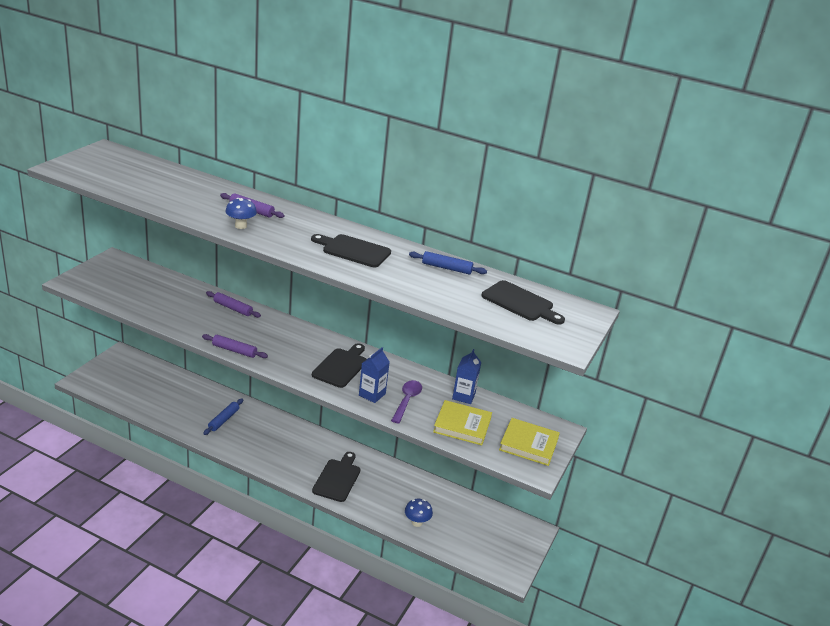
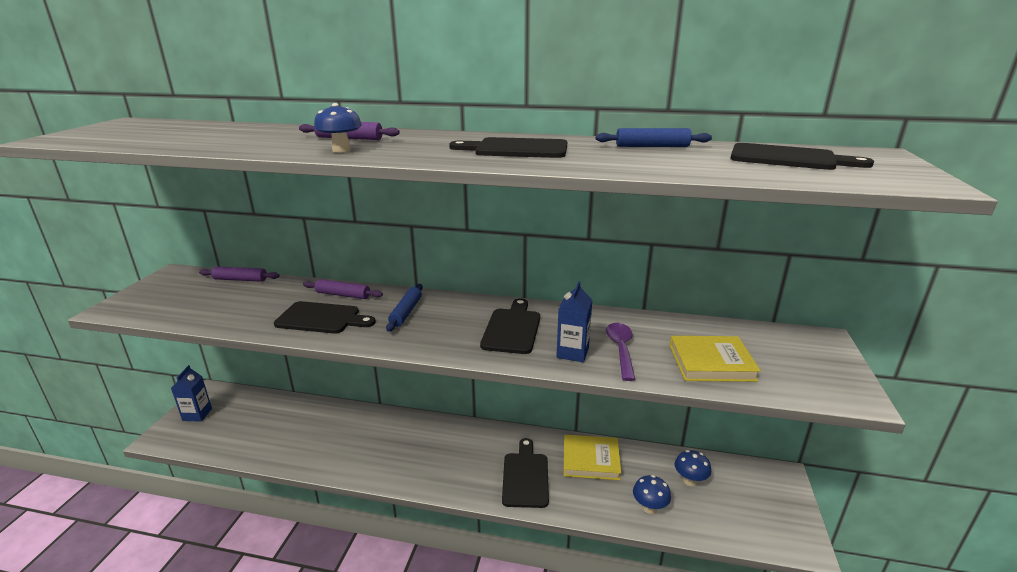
camera: 10 degrees left, 5 degrees down
purple rolling pin [202,334,268,358] -> purple rolling pin moved to [199,266,280,282]
blue rolling pin [203,399,243,435] -> blue rolling pin moved to [386,284,423,332]
blue carton [452,349,481,404] -> blue carton moved to [171,365,212,422]
yellow book [499,418,560,466] -> yellow book moved to [564,435,622,480]
none -> black cutting board [274,301,376,334]
none -> blue mushroom [675,450,711,486]

